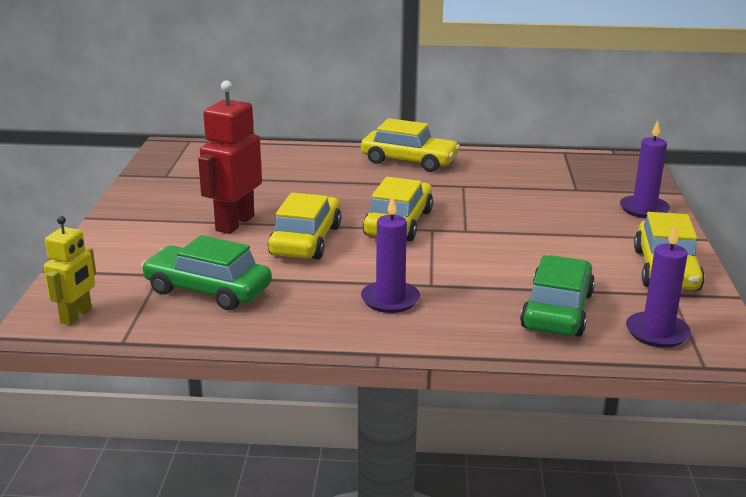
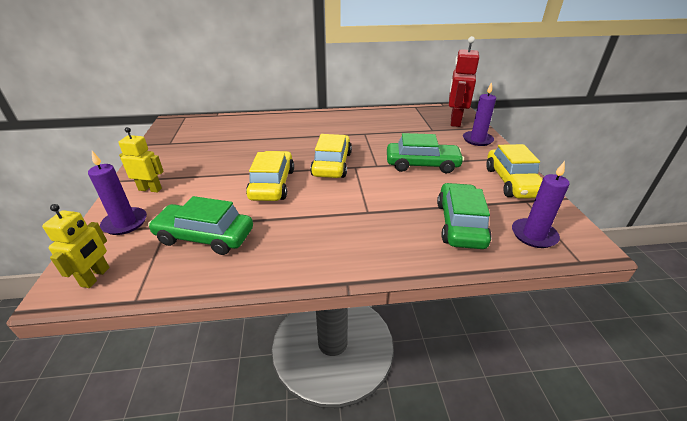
camera: 10 degrees left, 10 degrees up
red robot [198,80,262,234] -> red robot moved to [449,36,479,127]
yellow car [361,118,460,172] -> none
purple candle [361,195,420,313] -> purple candle moved to [88,151,147,235]
none -> yellow robot [118,127,164,193]
none -> green car [387,133,464,173]

